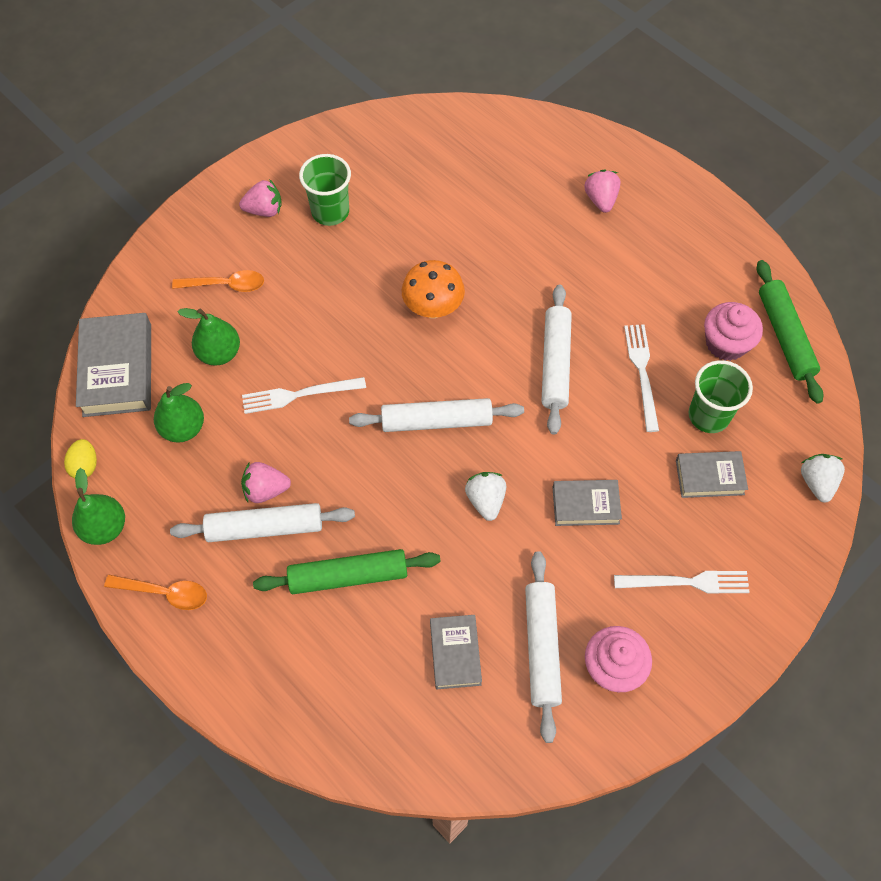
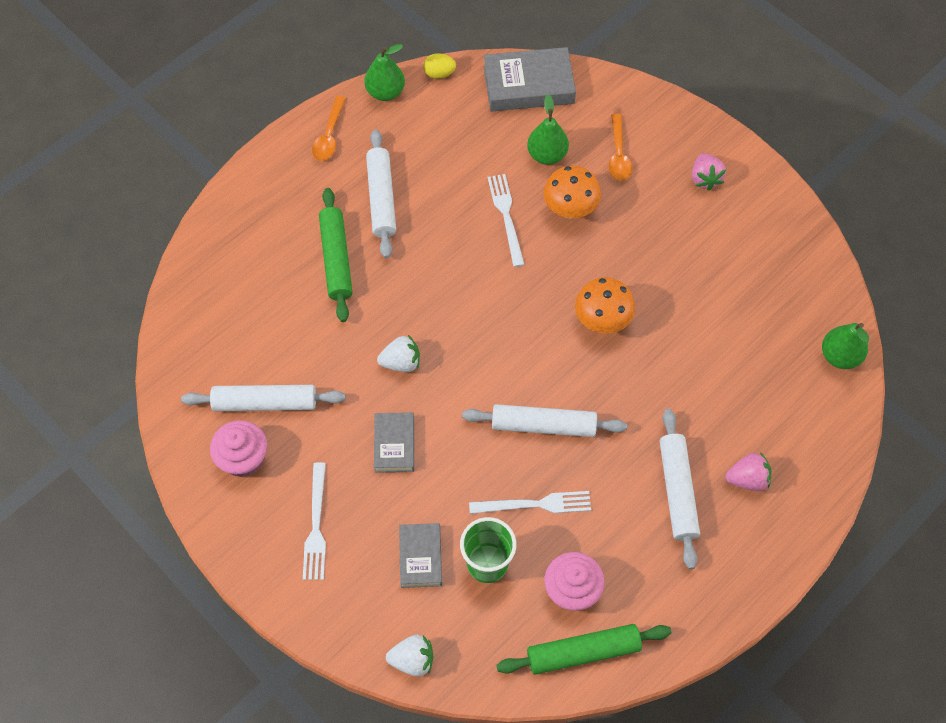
camera: 90 degrees right, 0 degrees up
green pear [154,383,204,443] -> green pear moved to [822,323,869,369]
pink strawberry [241,462,291,503] -> none
green cup [299,154,351,226] -> none
white rolling pin [349,398,524,432] -> white rolling pin moved to [660,408,700,569]
grey book [430,615,482,689] -> none
none -> orange mushroom [543,166,601,219]

